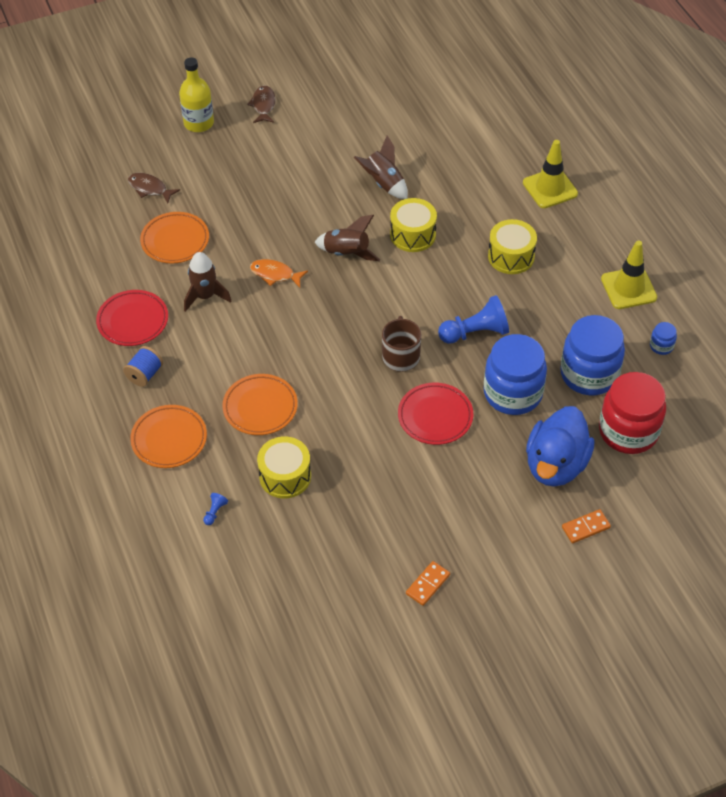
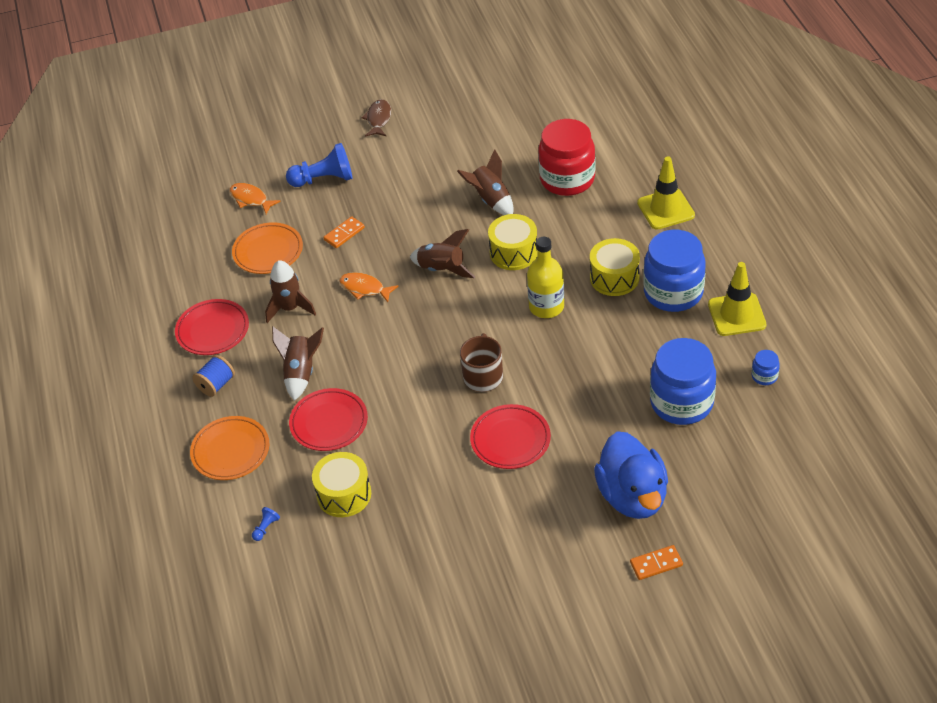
camera: 10 degrees right, 5 degrees down
brown fish [128,173,180,203] -> orange fish [229,183,281,214]
yellow bottle [179,58,214,132] -> yellow bottle moved to [527,237,564,318]
orange plate [222,374,298,435] -> red plate [289,388,368,451]
orange domino [406,561,450,606] -> orange domino moved to [323,216,365,248]
blue pawn [438,295,509,344] -> blue pawn moved to [286,143,353,187]
blue jar [484,334,547,415] -> blue jar moved to [643,230,706,312]
blue duck [526,406,595,487] -> blue duck turned 45 degrees counterclockwise [594,431,668,519]
red jar [599,372,666,454] -> red jar moved to [538,119,596,196]
none -> brown rocket [272,327,324,401]

